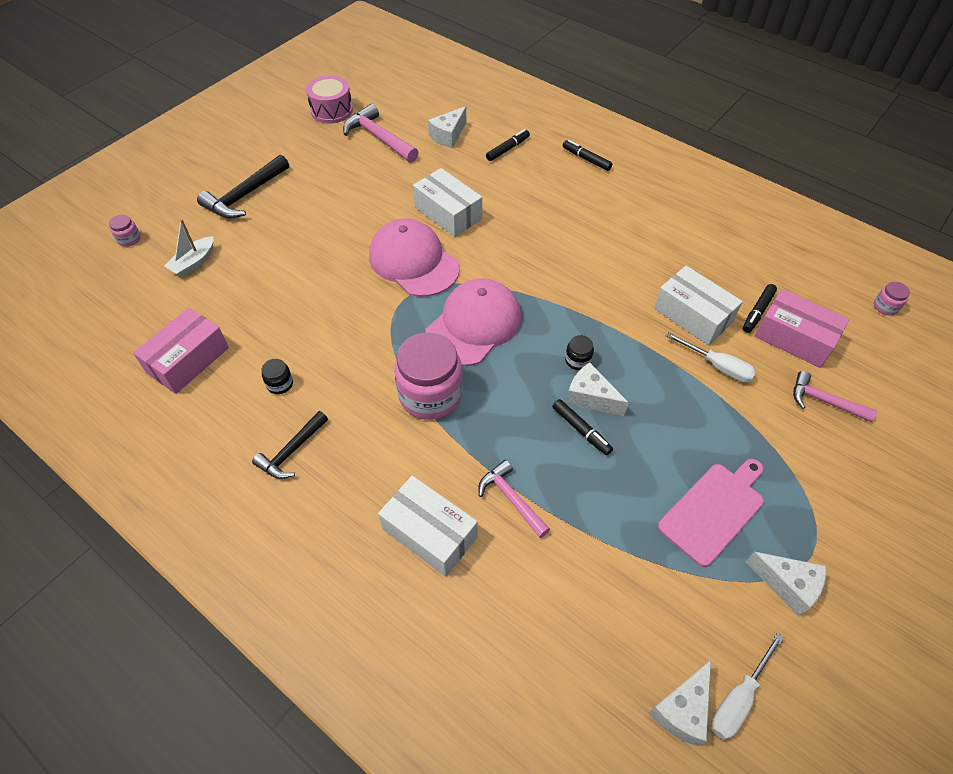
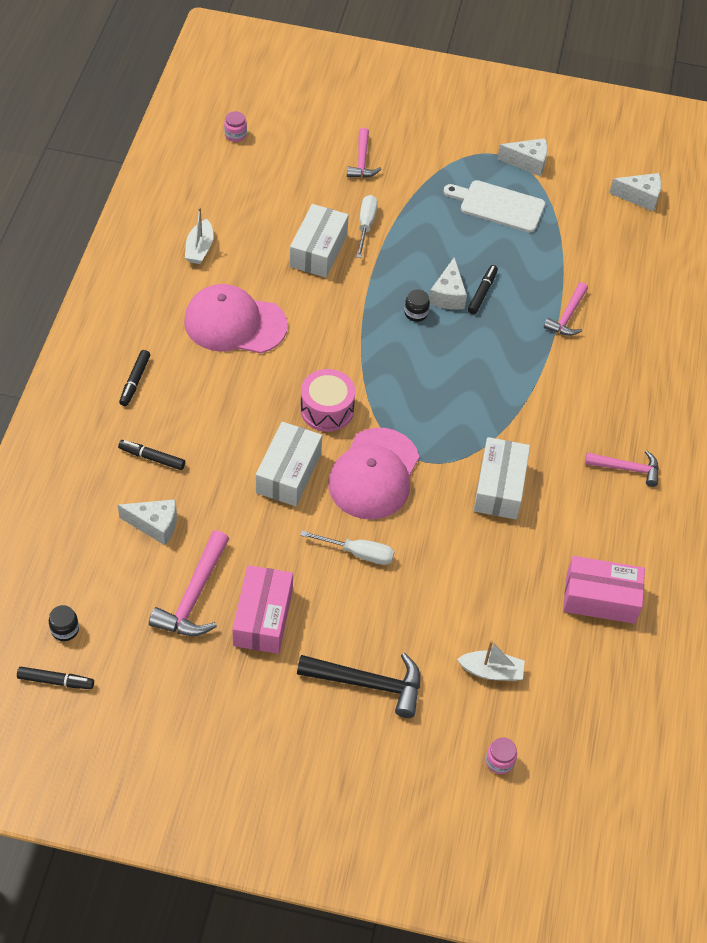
camera: 120 degrees left, 0 degrees up
black hammer [252,411,328,479] -> pink hammer [585,451,659,487]
black jar [261,359,293,394] -> black jar moved to [49,605,79,641]
pink drum [306,75,353,123] -> pink drum moved to [300,369,355,432]
white box [378,476,478,577] -> white box moved to [473,437,530,519]
pink jar [394,332,463,420] -> none
pink cap [425,278,521,366] -> pink cap moved to [184,284,288,354]
pink cutting board [658,459,764,567] -> white cutting board [444,180,545,233]
white screwdriver [711,633,784,740] -> white screwdriver moved to [300,530,394,565]
black marker [743,284,777,333] -> black marker moved to [17,667,94,689]
white cheese [745,552,826,616] -> white cheese turned 90 degrees clockwise [497,138,548,177]
pink box [755,289,849,368] -> pink box moved to [232,565,293,654]
none -> white boat [185,207,214,264]

